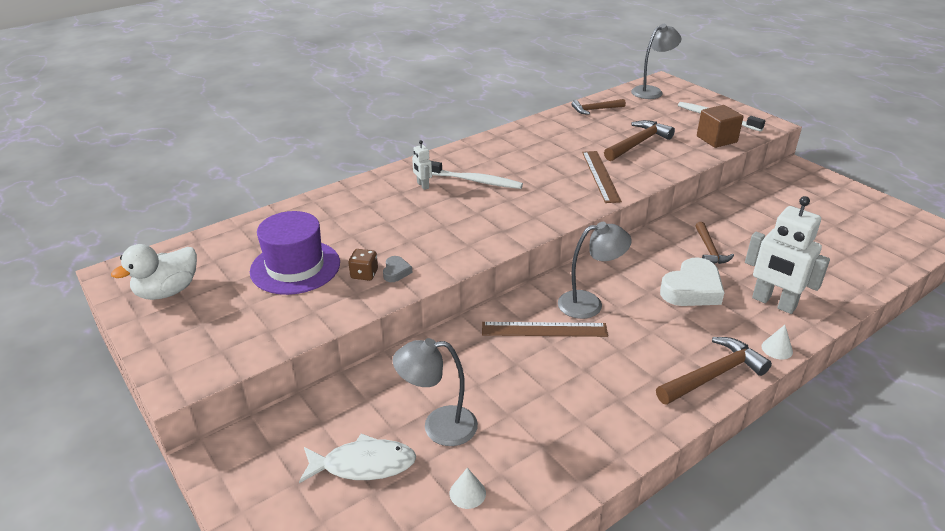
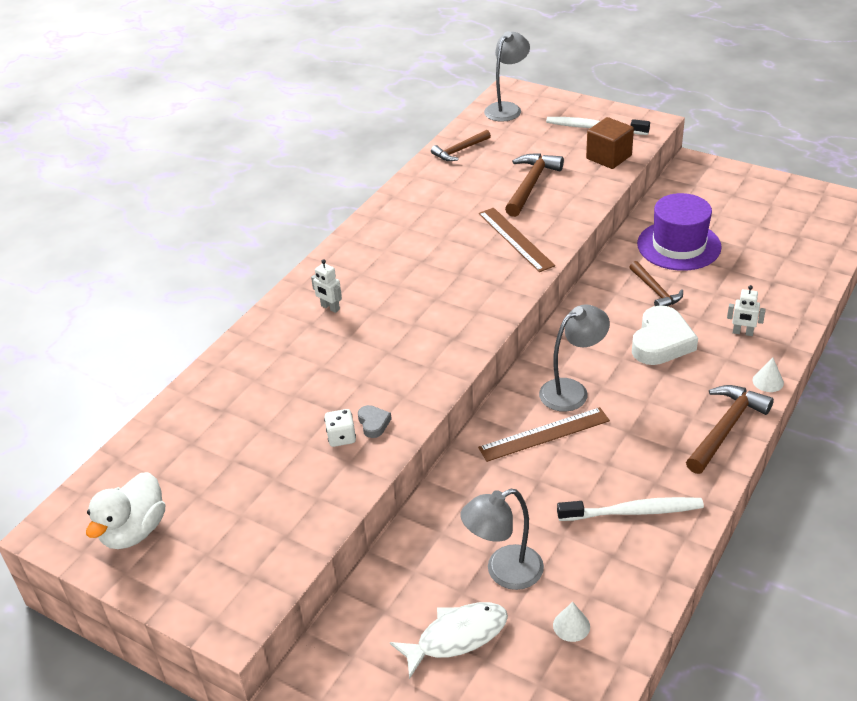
camera: 20 degrees left, 5 degrees up
purple hat [250,211,340,295] -> purple hat moved to [637,193,722,271]
brown dice [348,249,378,281] -> white dice [324,409,356,447]
white toothbrush [431,161,523,189] -> white toothbrush moved to [557,497,704,521]
white robot [745,196,830,314] -> white robot [727,285,766,336], size x0.47

